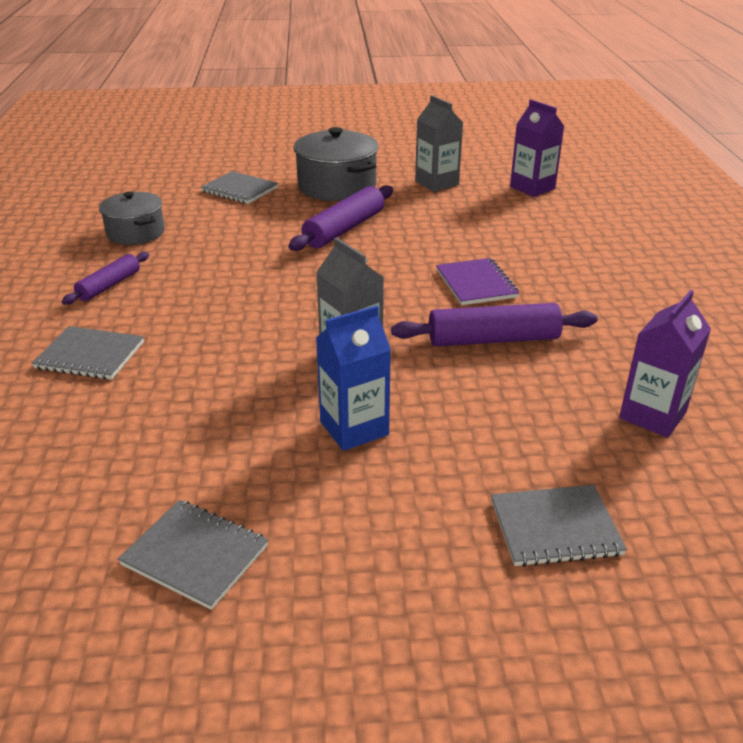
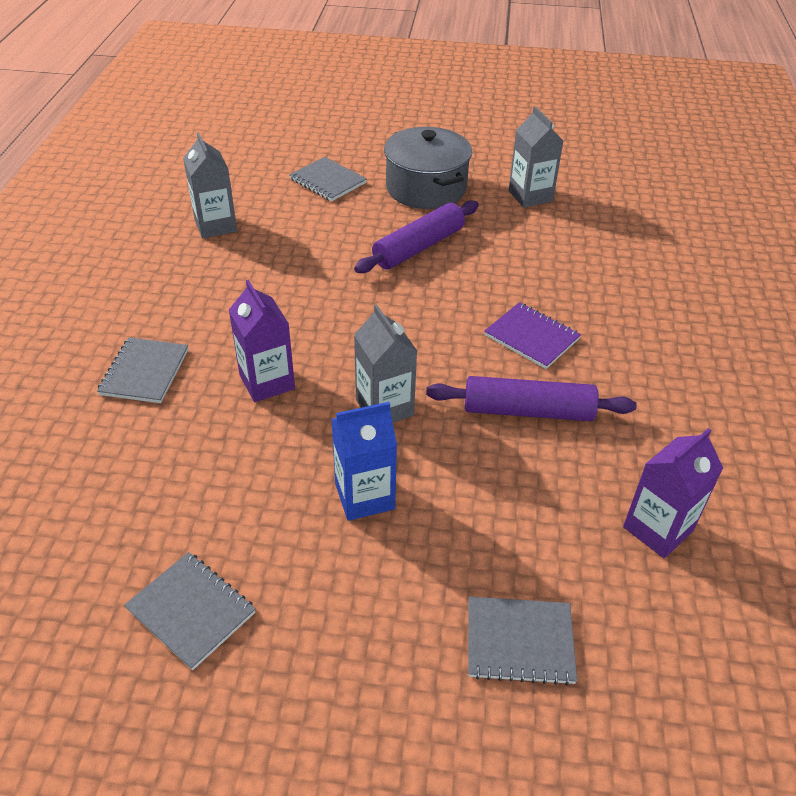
camera: 10 degrees right, 10 degrees up
grey notebook [32,326,144,380] -> grey notebook turned 75 degrees clockwise [97,337,188,403]
purple rolling pin [62,252,149,305] -> none
grey pot [99,191,165,245] -> grey carton [183,132,237,239]
purple notebook [436,258,519,305] -> purple notebook turned 45 degrees counterclockwise [484,302,581,369]
purple carton [510,99,565,197] -> purple carton moved to [229,280,295,402]

